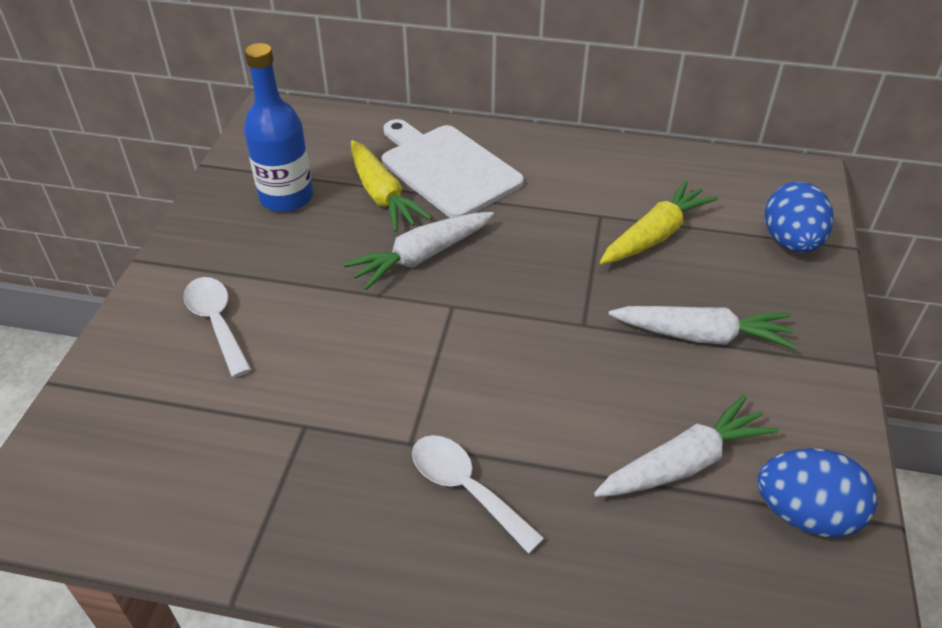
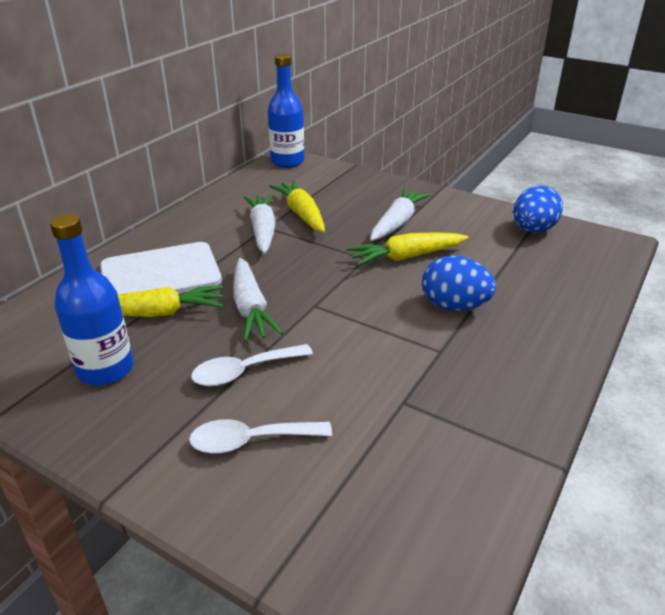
camera: 70 degrees left, 10 degrees down
white spoon [412,435,544,554] -> white spoon moved to [191,344,313,387]
white carrot [594,395,779,497] -> white carrot moved to [244,194,276,254]
blue egg [765,181,833,253] -> blue egg moved to [422,256,496,311]
none -> blue bottle [268,54,304,168]
none -> yellow carrot [347,232,469,266]

